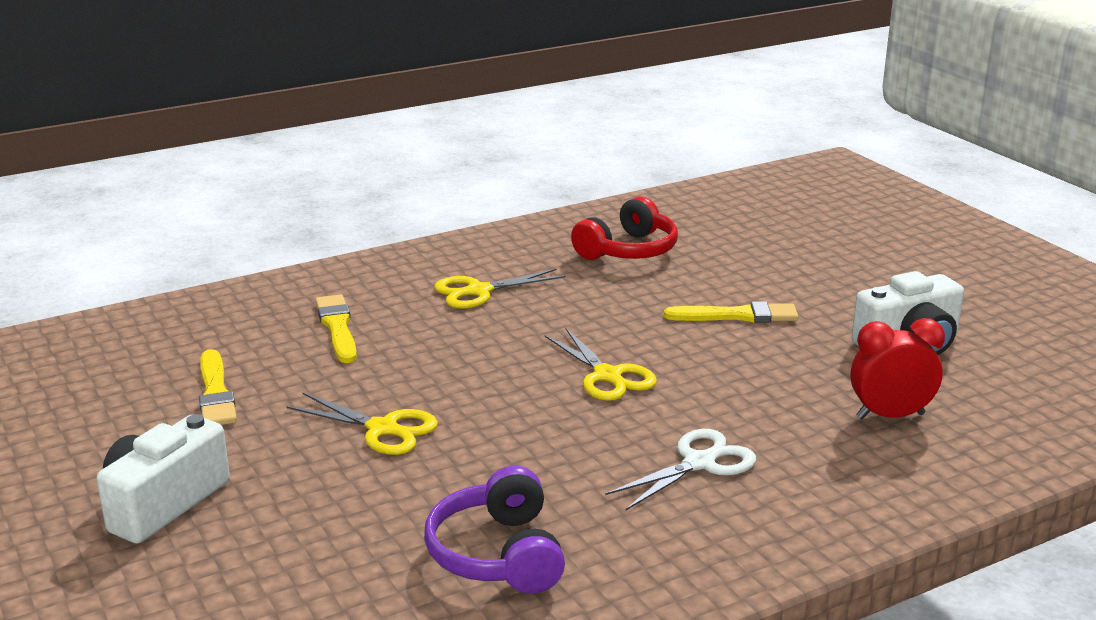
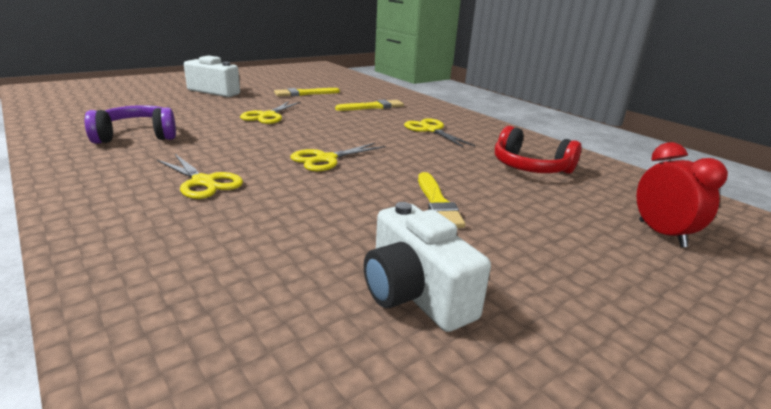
camera: 80 degrees right, 0 degrees up
white scissors [605,429,756,510] -> yellow scissors [157,154,243,199]
red clock [851,318,945,419] -> red clock moved to [636,142,728,247]

